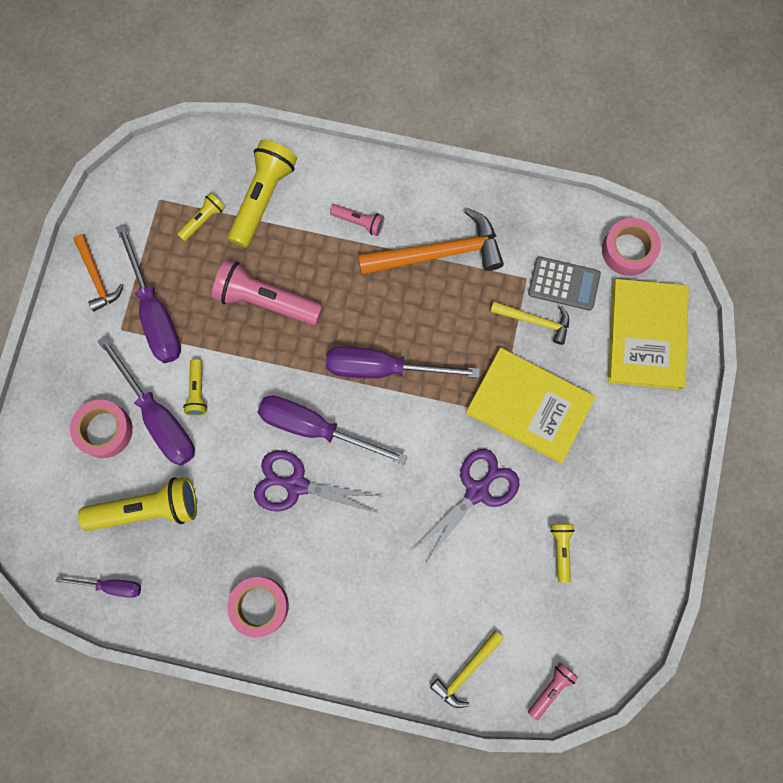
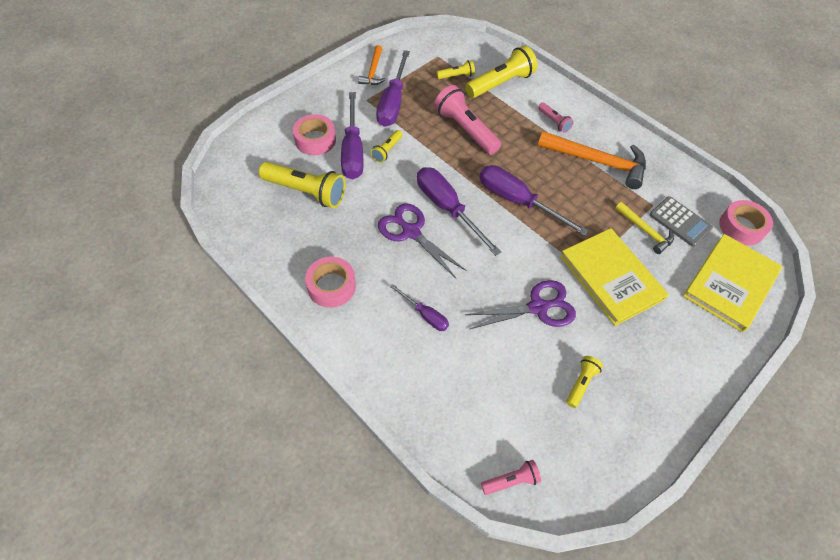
camera: 30 degrees right, 20 degrees down
purple screwdriver [56,577,141,598] -> purple screwdriver moved to [390,284,449,331]
yellow hammer [430,630,504,708] -> none

